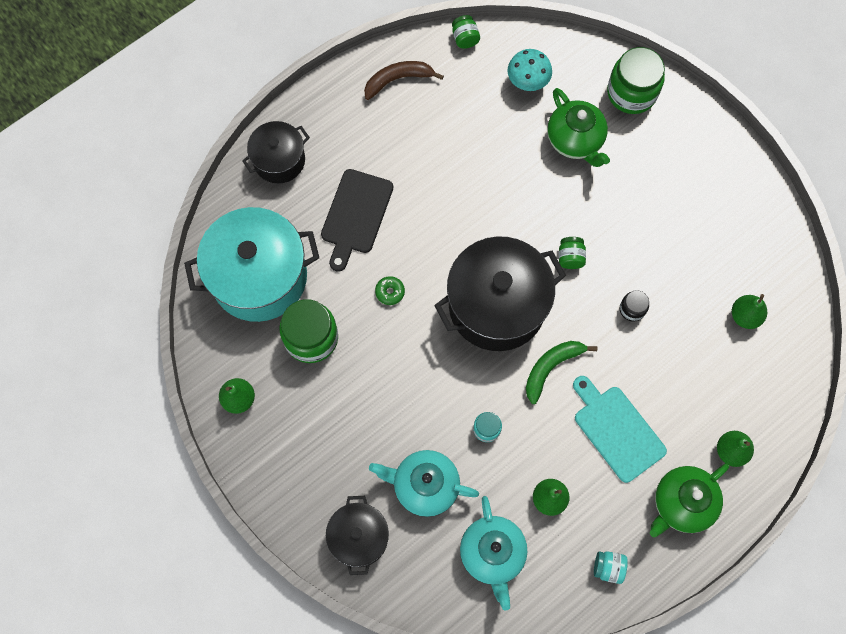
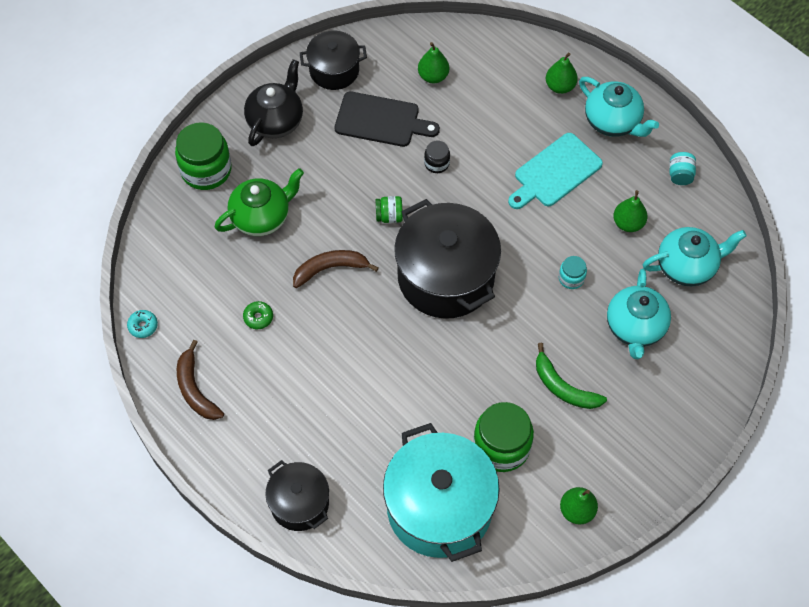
camera: 95 degrees left, 10 degrees down
black cutting board [321,169,393,272] -> black cutting board moved to [335,91,440,147]
black pot [326,496,389,575] -> black pot moved to [300,31,367,90]
green donut [375,276,405,305] -> green donut moved to [243,301,273,329]
green jar [452,15,480,49] -> turquoise donut [127,310,158,338]
turquoise mushroom [507,49,552,91] -> none
green banana [526,341,597,404] -> green banana moved to [536,343,607,409]
green teapot [650,463,729,537] -> turquoise teapot [579,77,659,137]
none -> black teapot [244,59,303,146]
none -> brown banana [293,250,379,288]

